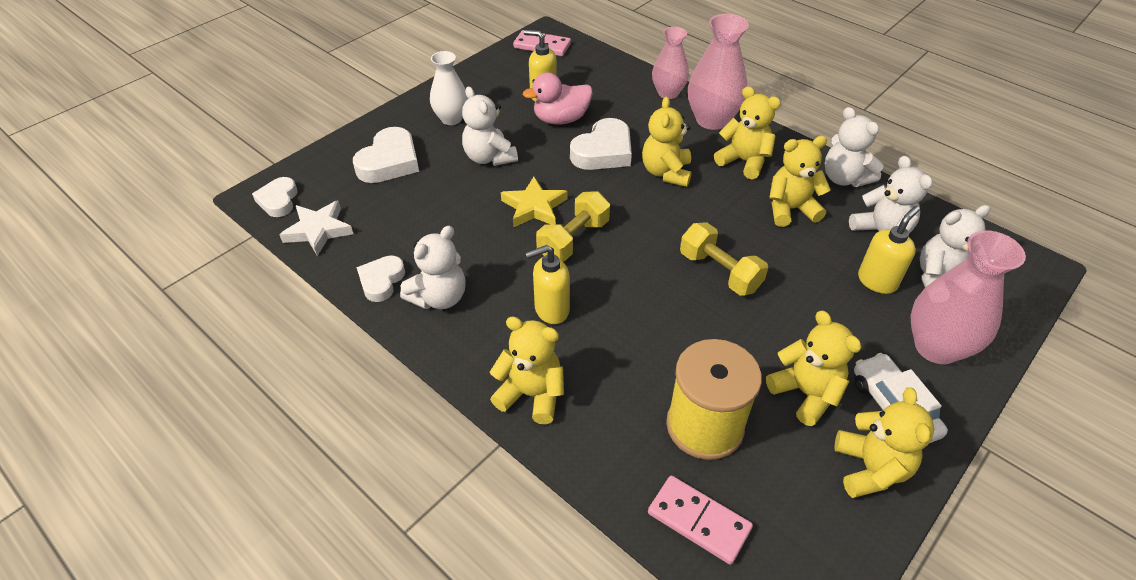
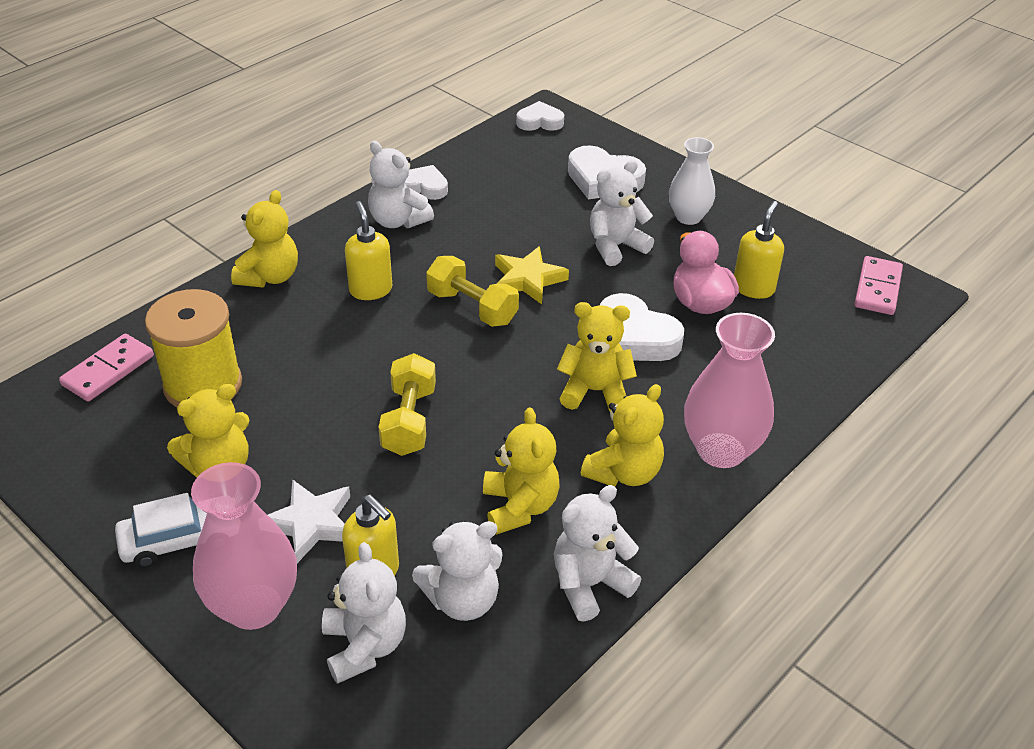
camera: 90 degrees right, 5 degrees down
white star [279,201,353,256] -> white star moved to [268,479,350,563]
pink vase [652,27,689,99] -> none
yellow dumbbell [680,222,768,296] -> yellow dumbbell turned 45 degrees counterclockwise [379,353,436,456]
yellow teddy bear [834,388,934,498] -> none

